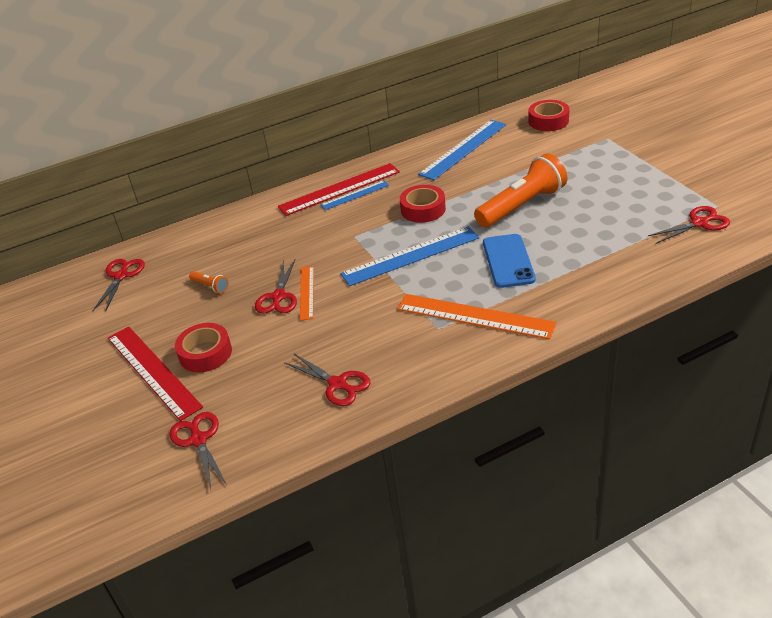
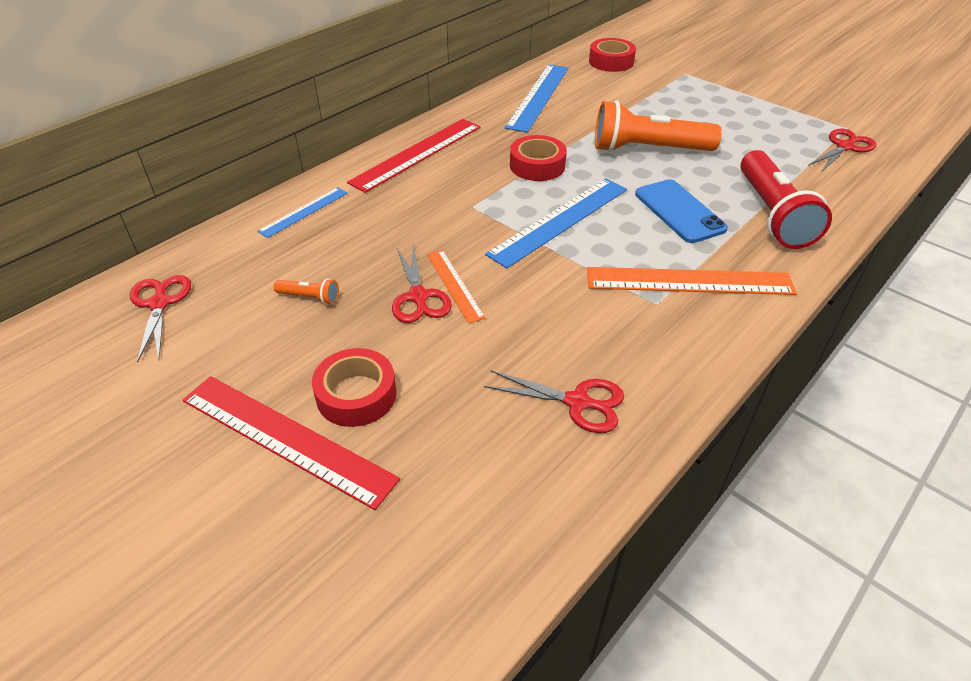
camera: 25 degrees left, 5 degrees up
red scissors [169,412,227,489] -> none
blue ruler [321,180,389,210] -> blue ruler moved to [257,187,348,238]
orange flashlight [474,153,567,228] -> orange flashlight turned 120 degrees counterclockwise [595,100,722,152]
none -> red flashlight [740,150,832,249]

